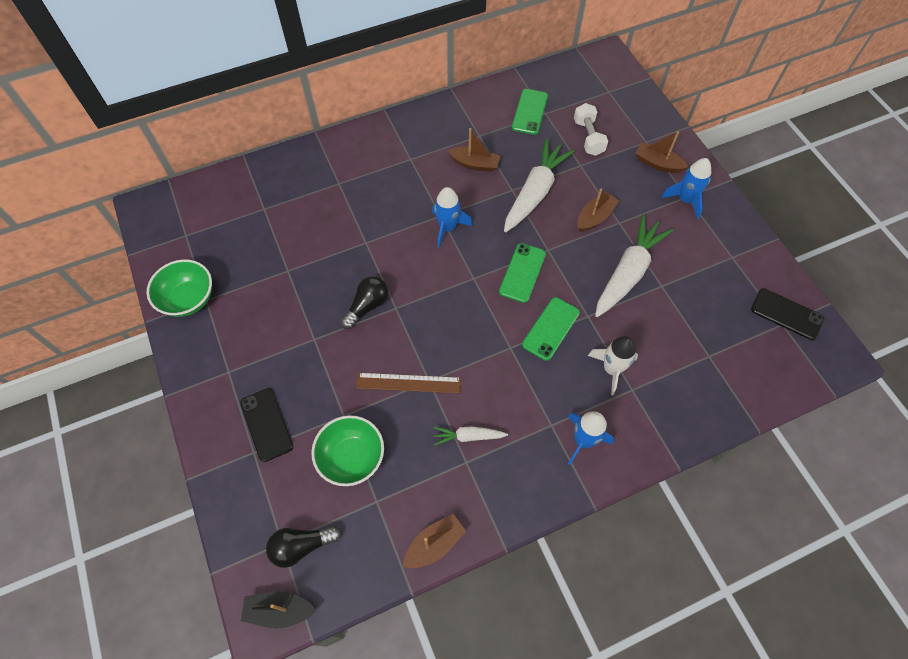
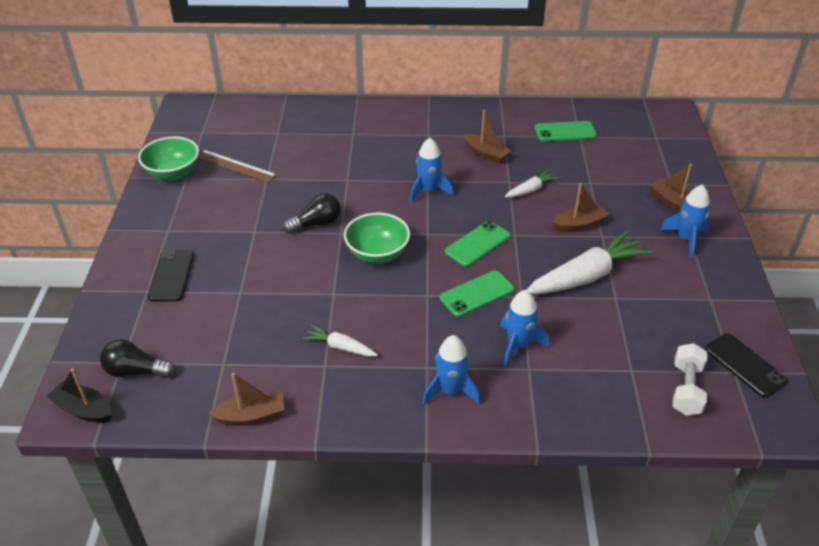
camera: 25 degrees right, 20 degrees down
green bowl [312,415,384,486] -> green bowl moved to [344,213,410,264]
brown ruler [356,373,461,393] -> brown ruler moved to [198,149,277,183]
white carrot [504,139,575,232] -> white carrot [505,170,559,197], size x0.50
green phone [512,89,548,135] -> green phone turned 45 degrees clockwise [535,121,597,141]
white dumbbell [574,103,608,156] -> white dumbbell moved to [673,343,707,416]
white rocket [588,336,638,395] -> blue rocket [500,290,549,366]

